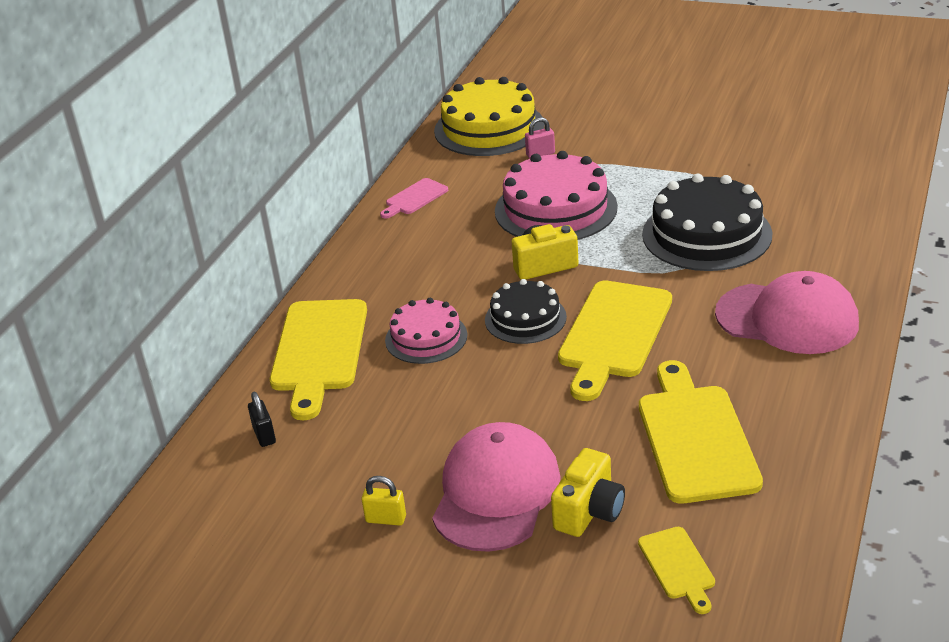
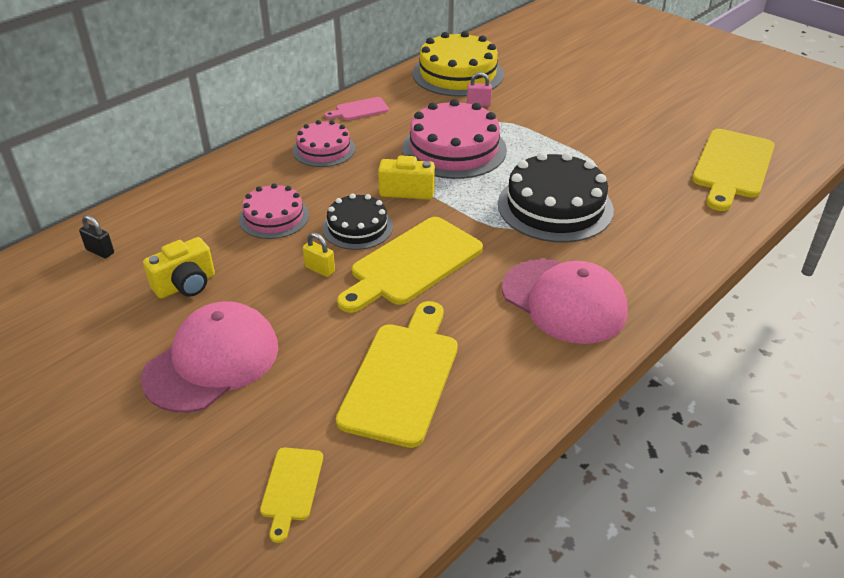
camera: 20 degrees right, 5 degrees up
black padlock [248,392,276,447] -> black padlock turned 60 degrees counterclockwise [79,215,114,258]
yellow cutting board [270,299,367,420] -> yellow cutting board moved to [692,129,775,211]
yellow padlock [362,476,406,526] -> yellow padlock moved to [303,232,335,277]
yellow camera [551,448,625,537] -> yellow camera moved to [143,237,215,299]
none -> pink cake [293,120,355,167]

